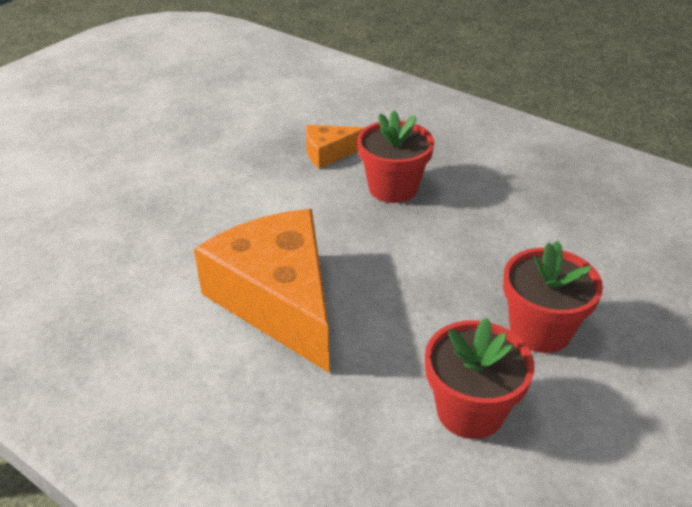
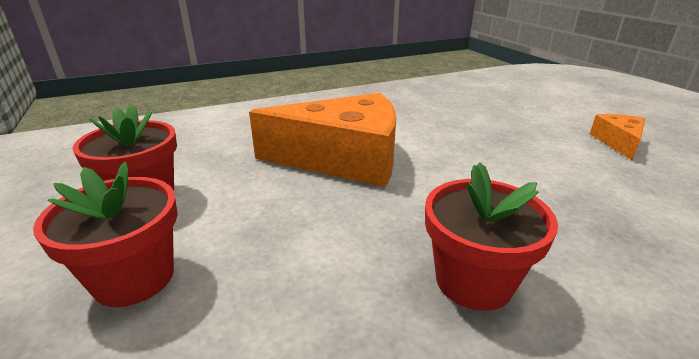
camera: 120 degrees right, 10 degrees down
orange cheese [306,125,365,169] -> orange cheese moved to [590,114,645,160]

